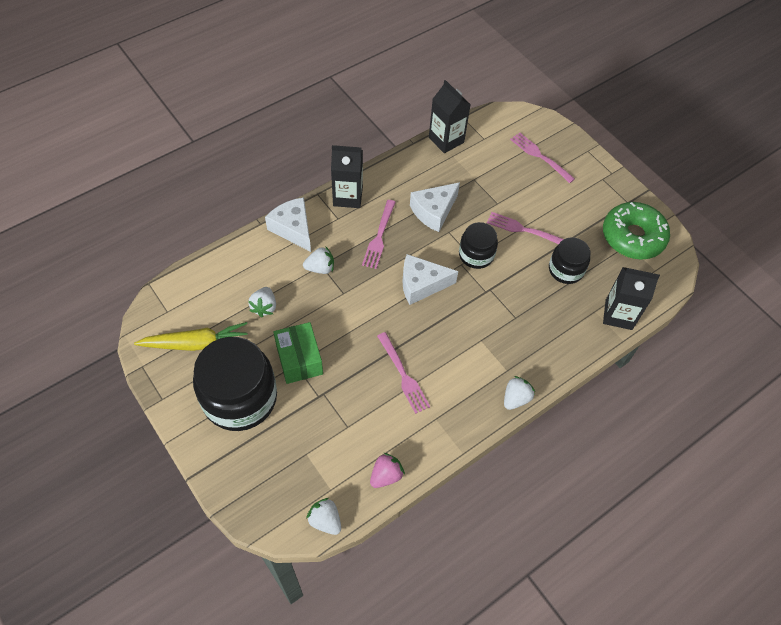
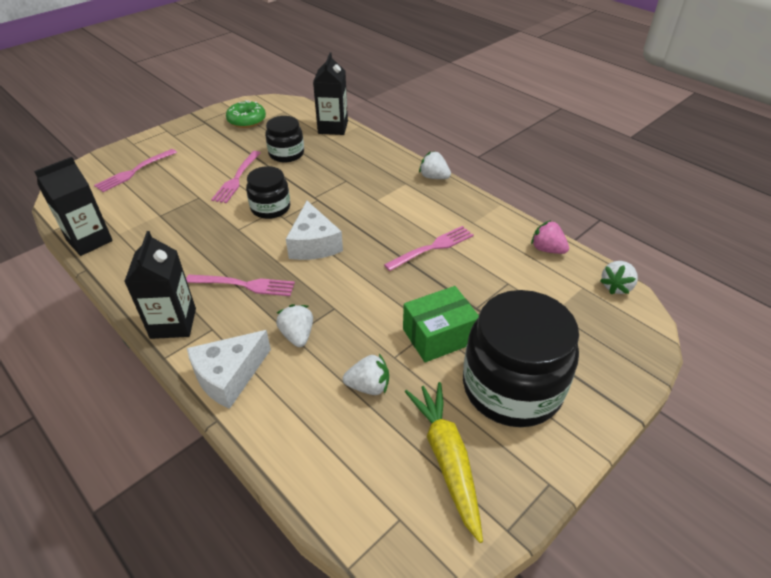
camera: 95 degrees left, 15 degrees down
white cheese [410,182,460,232] -> none
green donut [603,202,670,259] -> green donut [226,100,266,128], size x0.64

